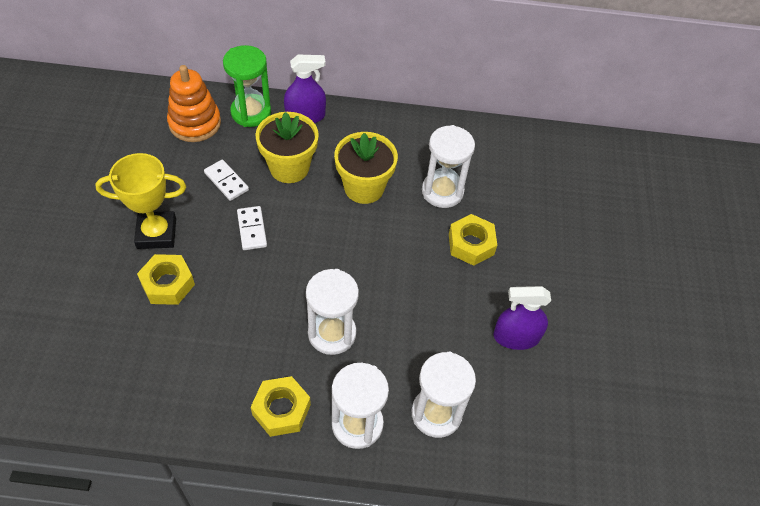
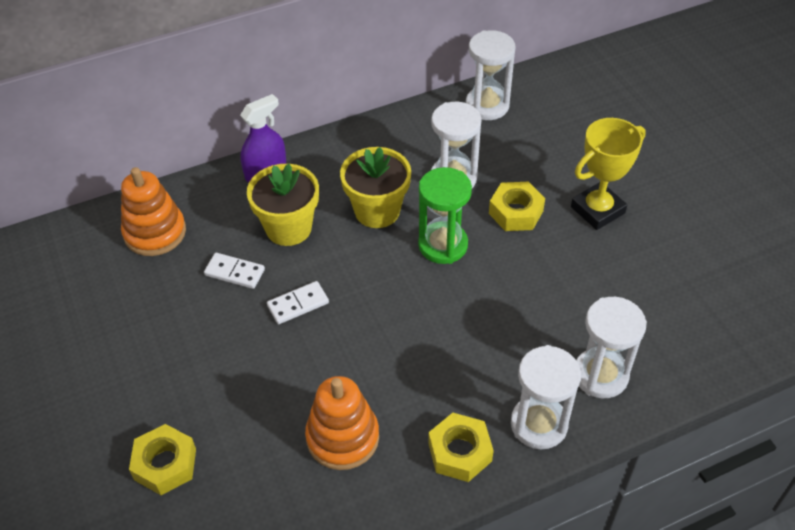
camera: 25 degrees left, 5 degrees down
yellow trophy [95,153,186,249] -> yellow trophy moved to [571,118,646,230]
yellow nut [137,254,195,305] -> yellow nut moved to [129,424,196,495]
green hourglass [223,45,271,127] -> green hourglass moved to [418,167,472,264]
white domino [237,206,267,250] -> white domino turned 75 degrees counterclockwise [267,281,329,324]
white hourglass [306,269,359,355] -> white hourglass moved to [466,30,515,120]
purple spray bottle [494,286,551,350] -> none
none -> orange stacking toy [305,376,379,470]

